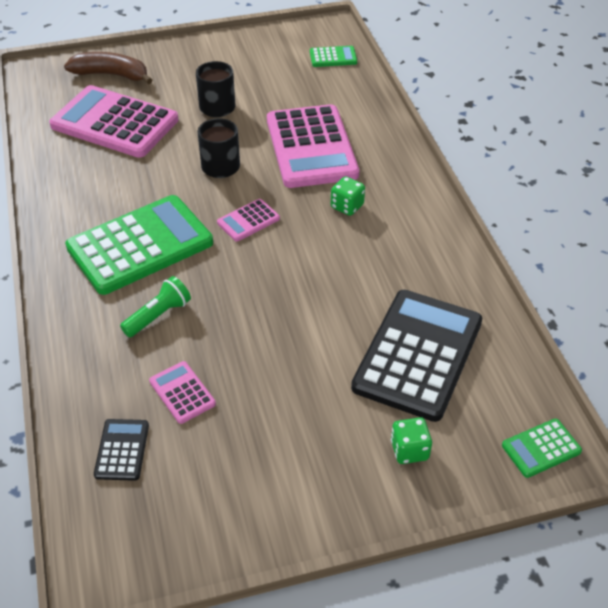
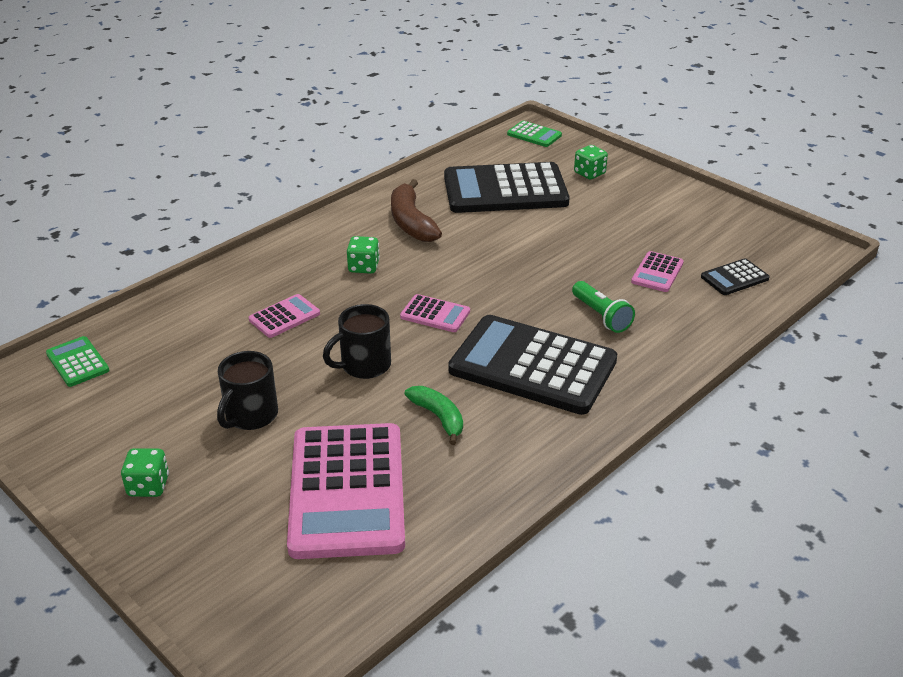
camera: 120 degrees left, 10 degrees down
brown banana [64,52,152,84] -> brown banana moved to [391,179,442,242]
green calculator [65,195,213,295] -> black calculator [448,315,617,415]
green flashlight [120,276,191,337] -> green flashlight turned 135 degrees counterclockwise [572,281,635,333]
pink calculator [267,104,359,188] -> pink calculator [249,294,320,338], size x0.44
none -> green dice [121,448,169,497]
none -> green banana [405,386,463,445]

